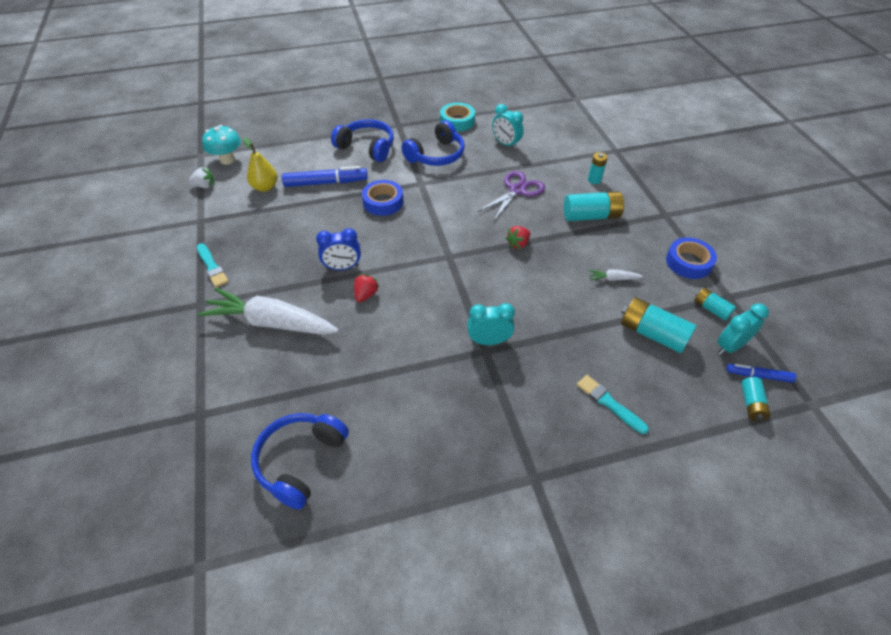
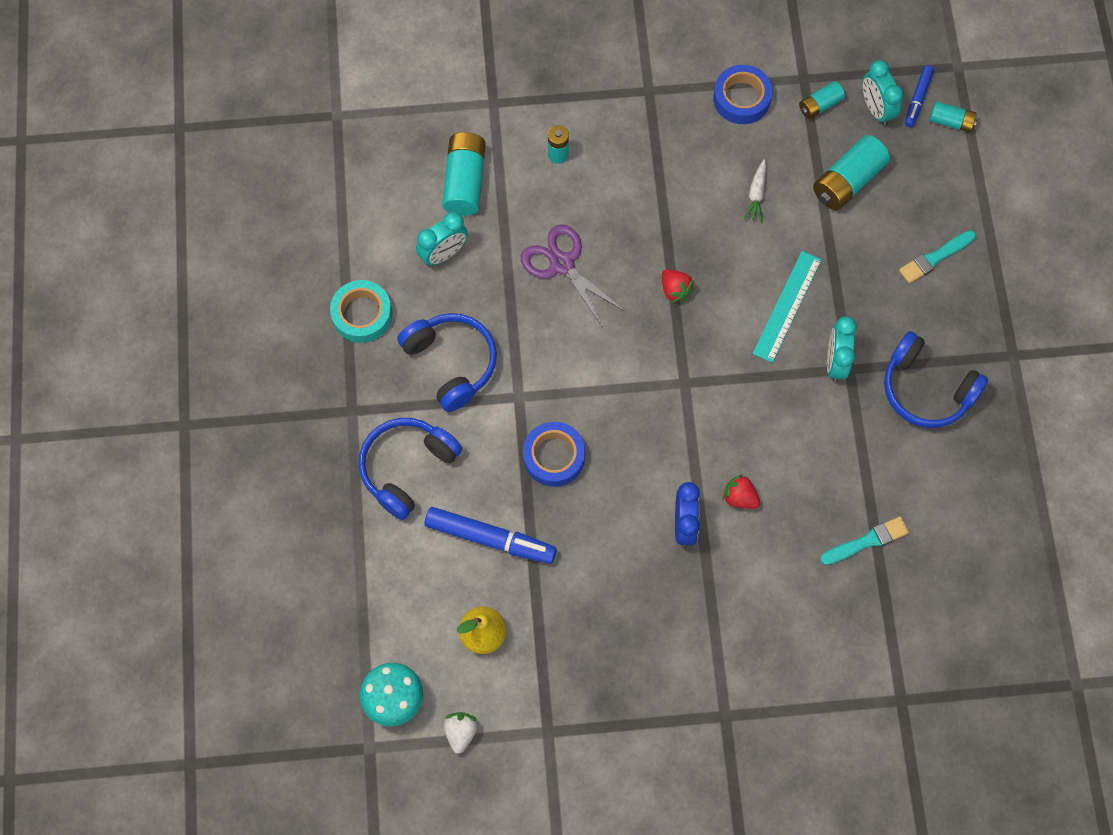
camera: 80 degrees left, 20 degrees up
turquoise brush [197,243,229,287] -> turquoise brush moved to [820,516,909,565]
white carrot [198,288,339,335] -> none
blue headphones [251,413,349,510] -> blue headphones moved to [884,331,988,428]
blue marker [282,166,368,187] -> blue marker turned 105 degrees clockwise [425,507,557,564]
turquoise battery [564,191,625,221] -> turquoise battery moved to [442,132,486,216]
none -> turquoise ruler [752,251,822,363]

